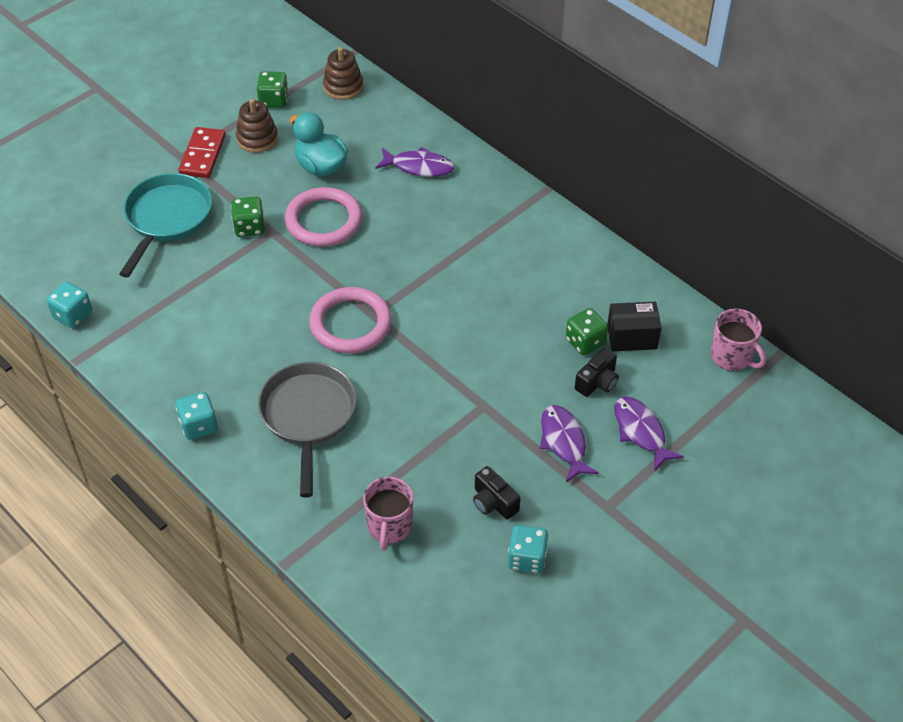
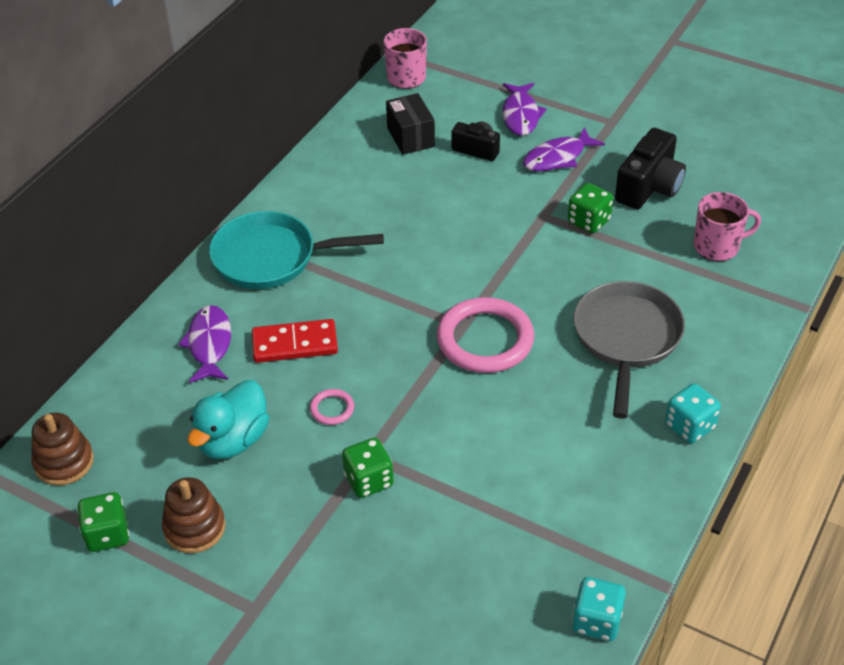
camera: 105 degrees left, 5 degrees down
turquoise pan [119,173,212,278] -> turquoise pan moved to [209,211,384,289]
red domino [178,127,226,178] -> red domino moved to [252,319,338,363]
grey pan [258,362,357,497] -> grey pan turned 120 degrees clockwise [574,281,685,419]
pink ring [285,187,362,247] -> pink ring [310,389,354,425], size x0.44
black camera [473,466,521,519] -> black camera [615,128,686,209], size x1.63
turquoise dice [508,525,549,574] -> none
green dice [566,308,608,356] -> green dice moved to [568,183,613,233]
purple fish [614,397,684,471] -> purple fish turned 45 degrees counterclockwise [502,83,547,136]

